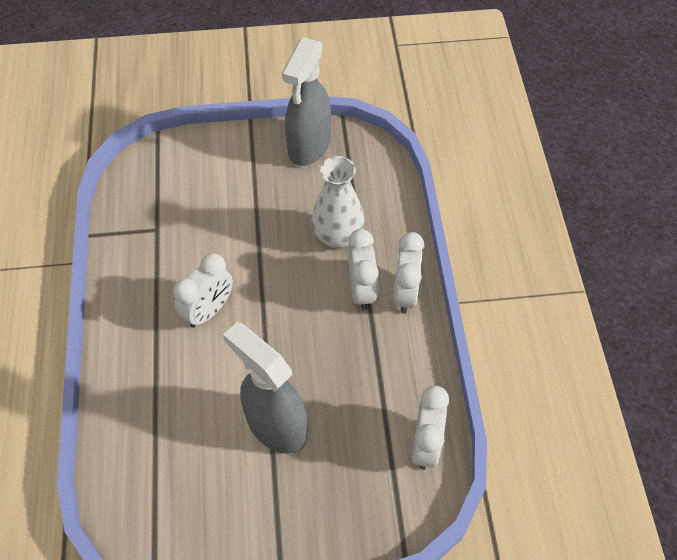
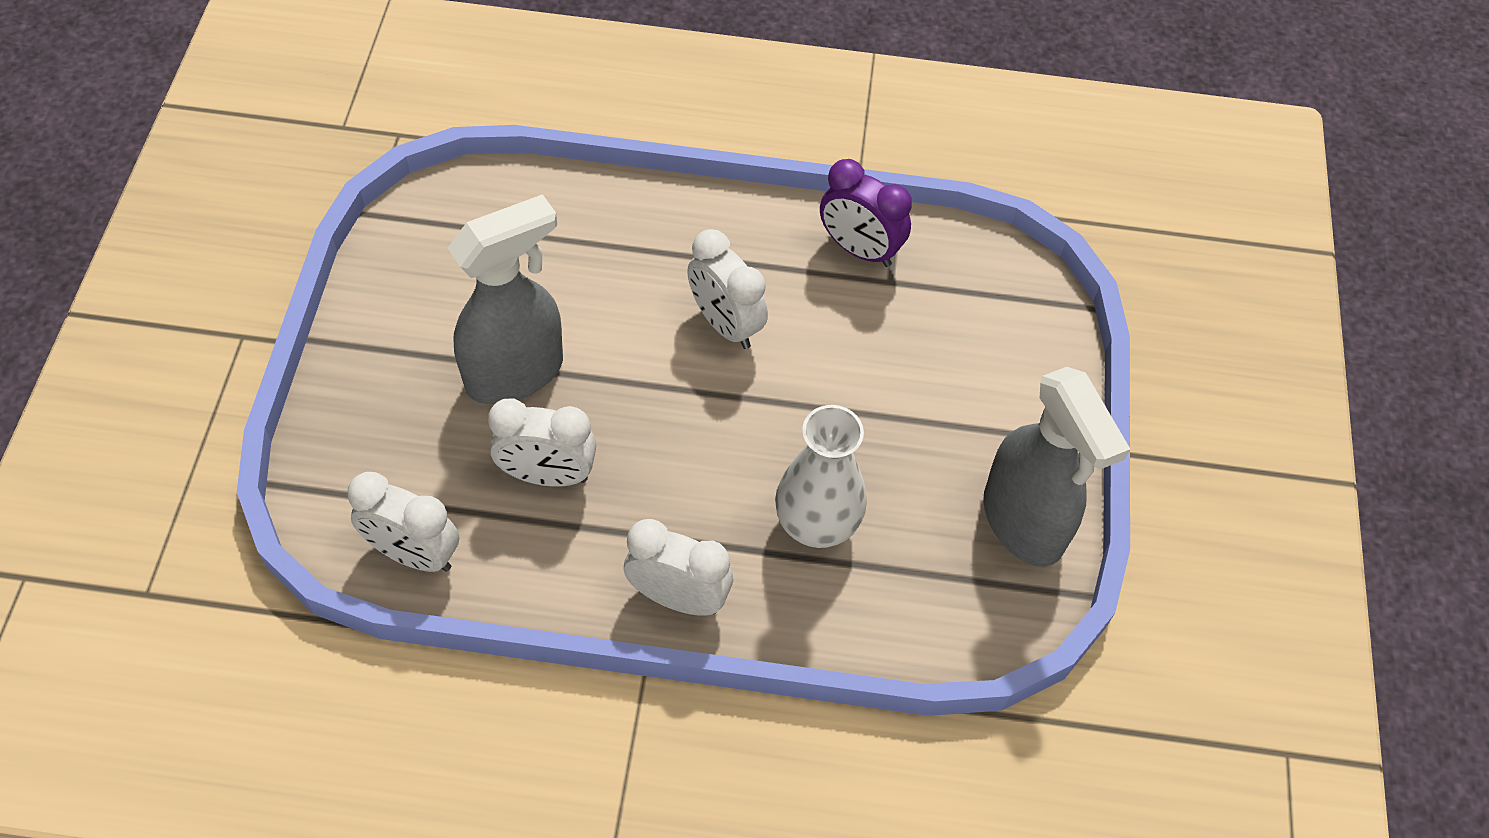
camera: 100 degrees right, 0 degrees up
grey spray bottle [282,37,331,166] -> grey spray bottle turned 150 degrees counterclockwise [983,367,1130,567]
white clock [348,229,379,311] -> white clock moved to [488,399,596,487]
none -> purple clock [820,159,912,267]

